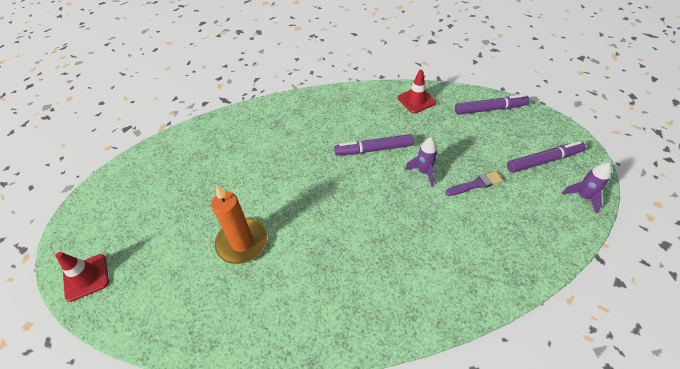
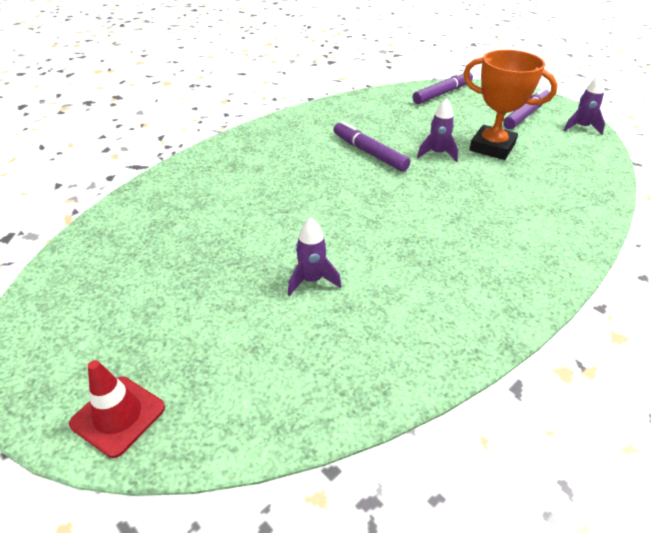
camera: 35 degrees left, 10 degrees down
orange candle [211,185,268,264] -> purple rocket [288,217,341,296]
purple marker [334,134,414,156] -> purple marker turned 90 degrees clockwise [334,121,411,172]
red traffic cone [397,70,436,114] -> none
purple brush [446,171,503,196] -> orange trophy [463,50,558,160]

